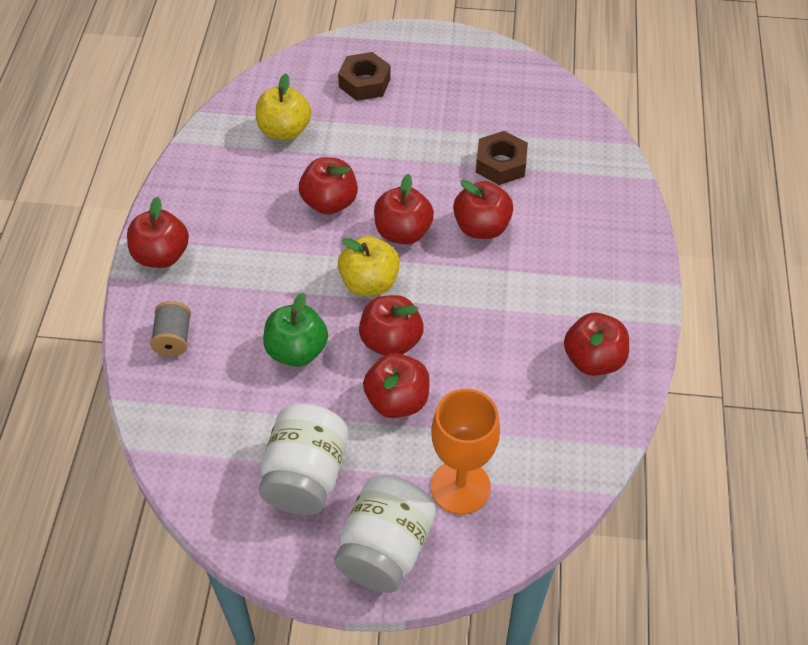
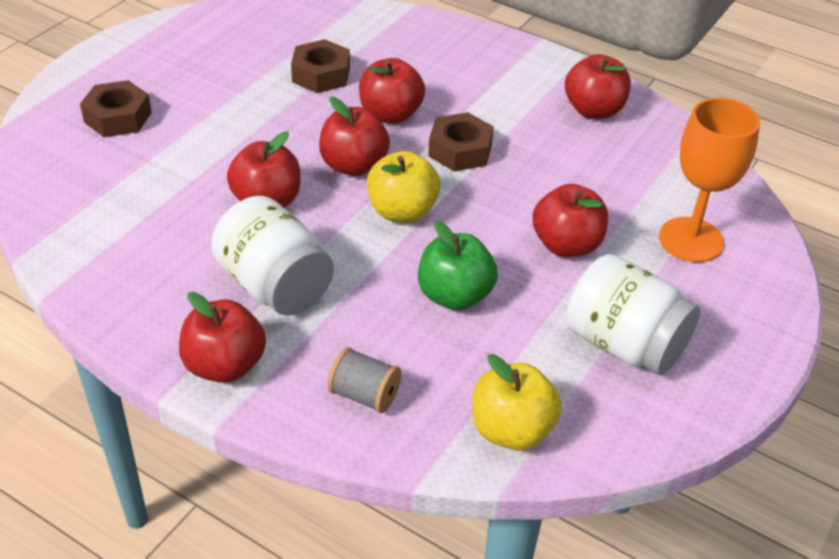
camera: 65 degrees left, 10 degrees down
yellow apple [256,74,311,141] -> yellow apple moved to [473,354,562,450]
white jar [334,475,436,593] -> white jar moved to [211,196,334,316]
red apple [359,295,424,356] -> none
none -> brown nut [428,112,494,171]

